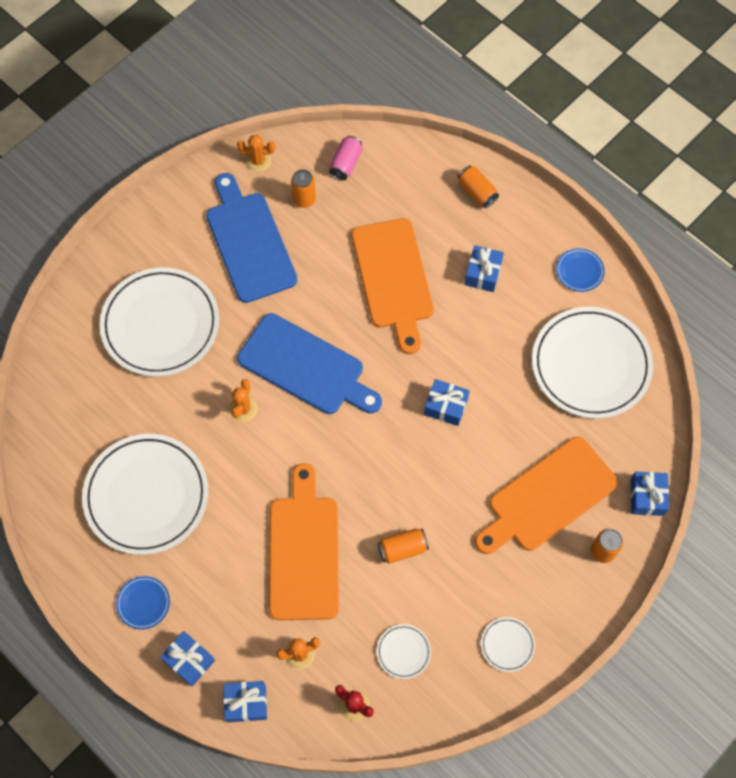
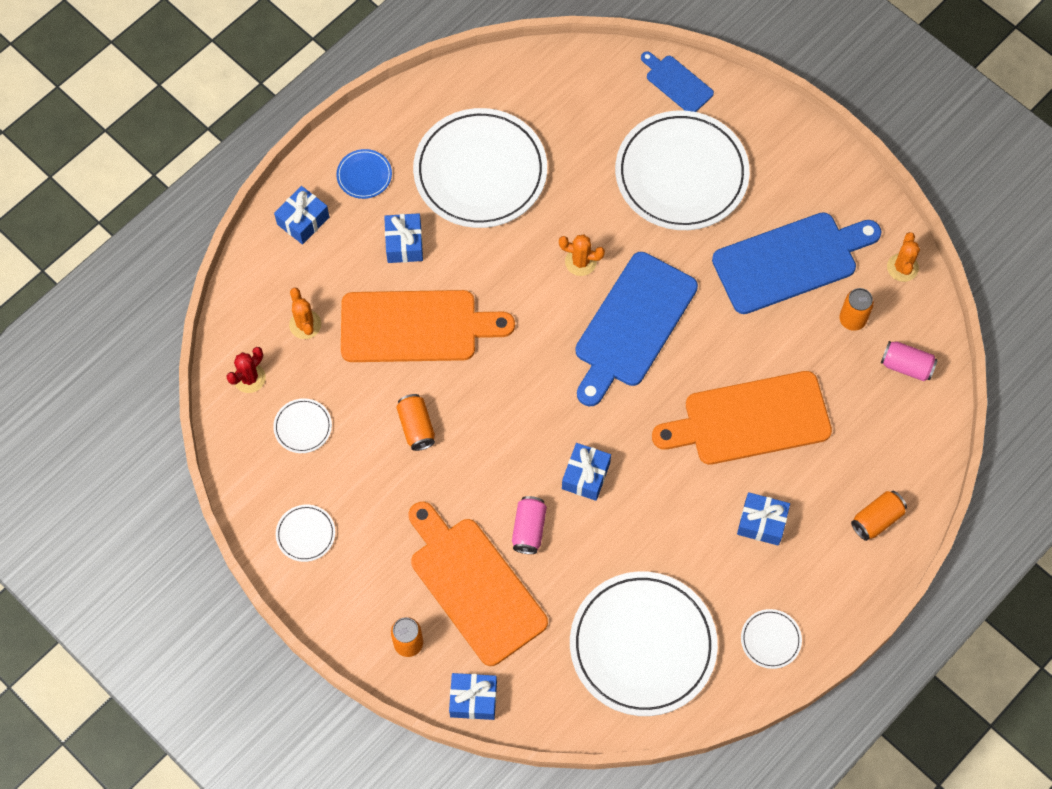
camera: 90 degrees right, 0 degrees up
blue gift [224,681,267,722] -> blue gift moved to [384,213,423,263]
blue plate [556,248,605,292] -> white plate [741,609,802,669]
none -> pink can [512,496,547,554]
none -> blue cutting board [641,51,714,112]

